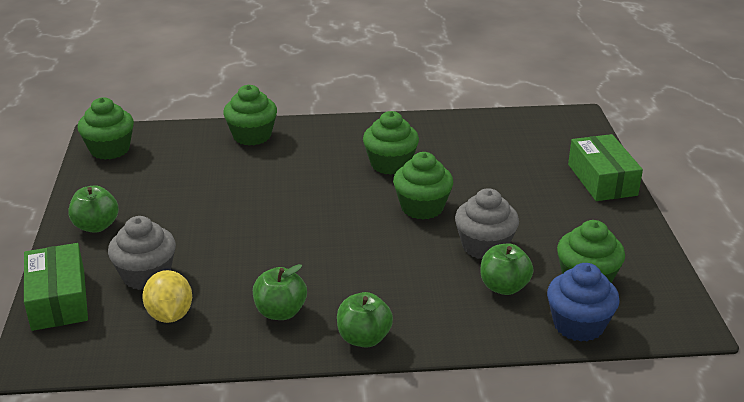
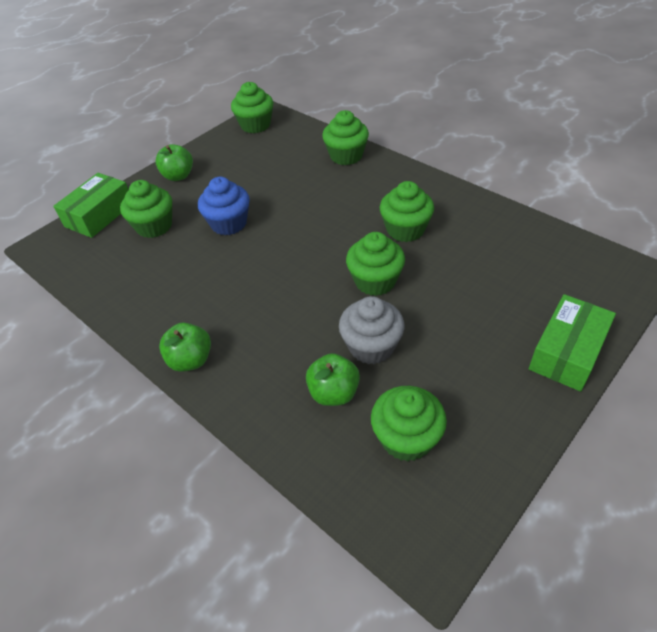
camera: 50 degrees right, 15 degrees up
grey cupcake [108,216,176,290] -> green cupcake [120,180,172,238]
yellow lemon [142,270,192,323] -> none
green apple [253,264,307,320] -> none
blue cupcake [547,263,620,342] -> blue cupcake moved to [198,177,250,235]

